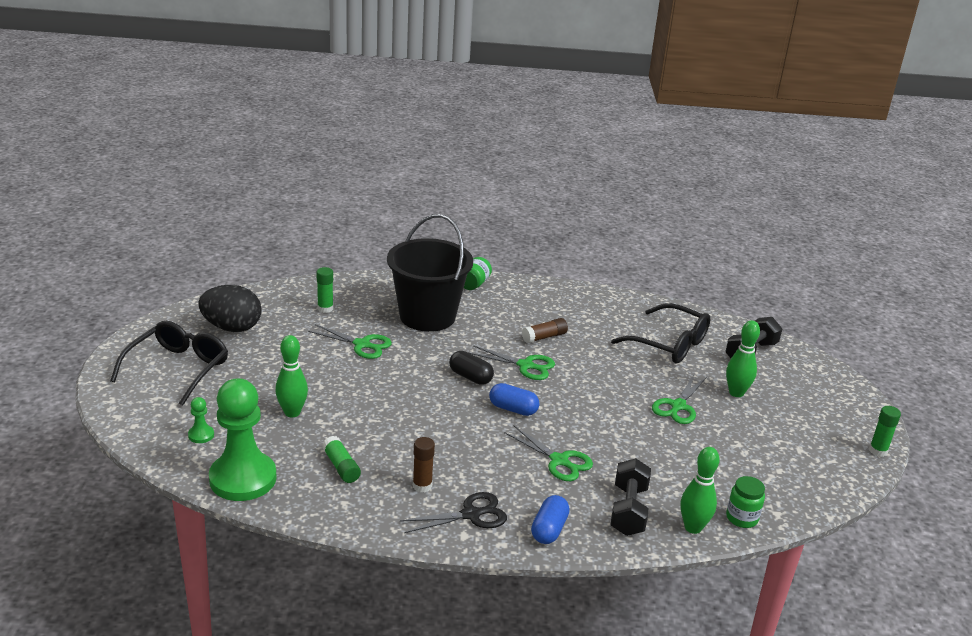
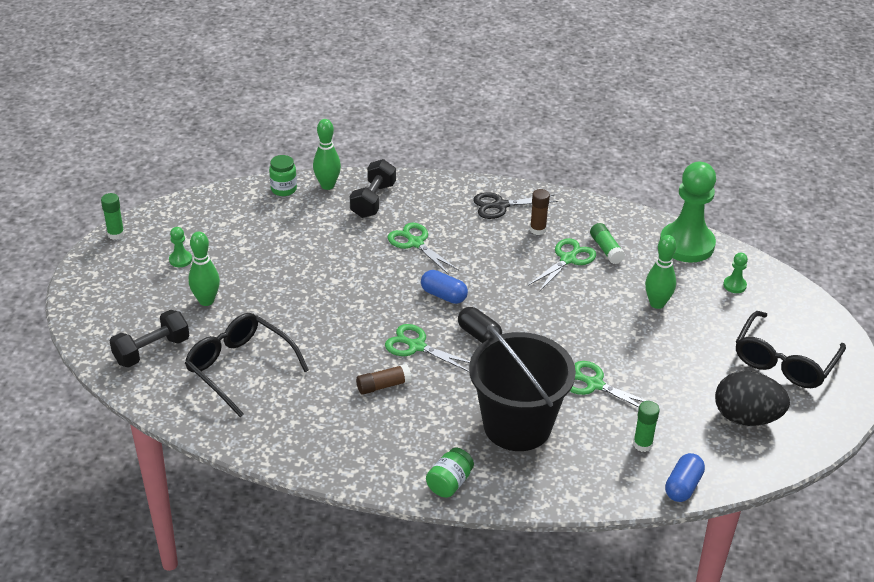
camera: 170 degrees left, 10 degrees up
blue capsule [531,495,570,544] -> blue capsule moved to [665,453,705,502]
green scissors [652,375,706,424] -> green scissors moved to [529,238,596,292]
none -> green pawn [169,227,192,267]

